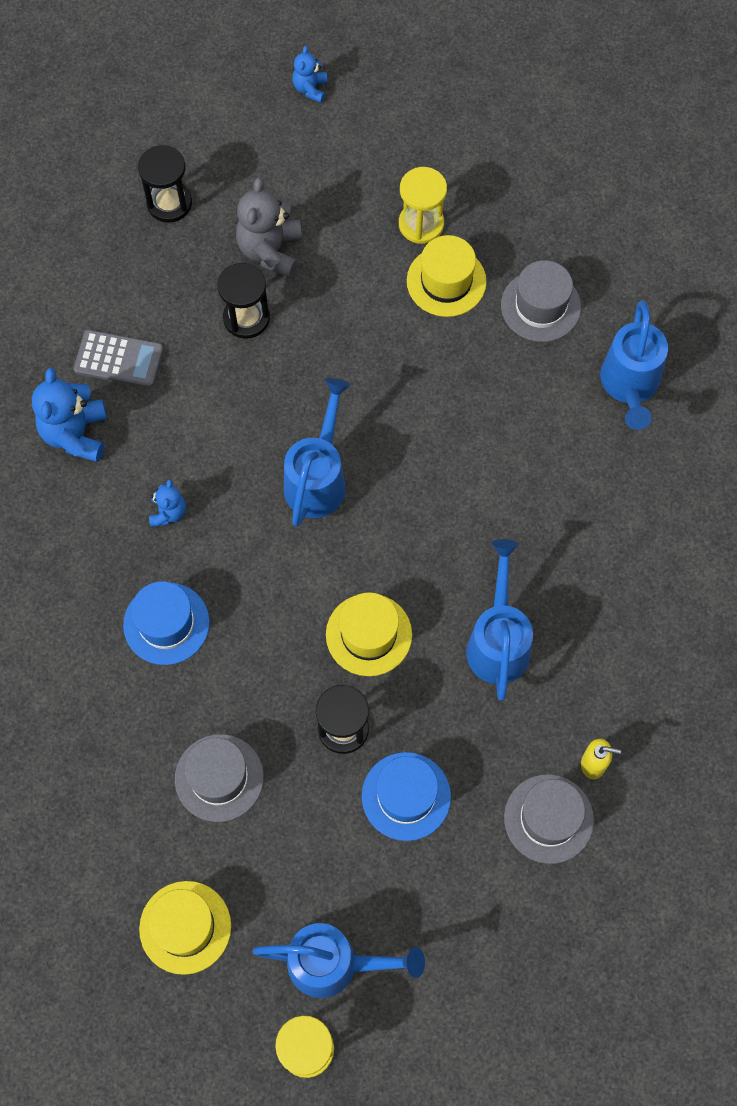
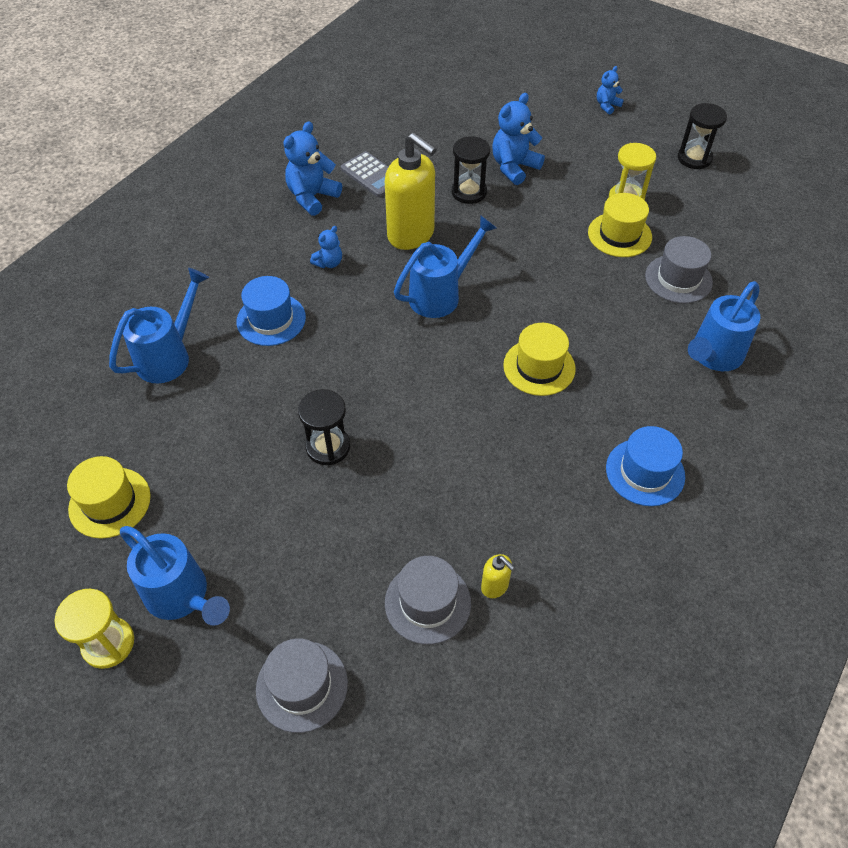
camera: 35 degrees right, 15 degrees down
black hourglass [138,145,192,223] -> black hourglass moved to [678,103,727,169]
grey hat [175,734,264,822] -> grey hat moved to [256,638,348,733]
grey teddy bear [236,177,302,278] -> blue teddy bear [492,93,545,185]
yellow hat [326,592,412,676] -> yellow hat moved to [503,323,576,396]
blue hat [362,752,451,841] -> blue hat moved to [606,426,685,506]
blue watering can [466,539,533,700] -> blue watering can moved to [109,268,209,383]
none -> yellow soap dispenser [385,133,437,250]

